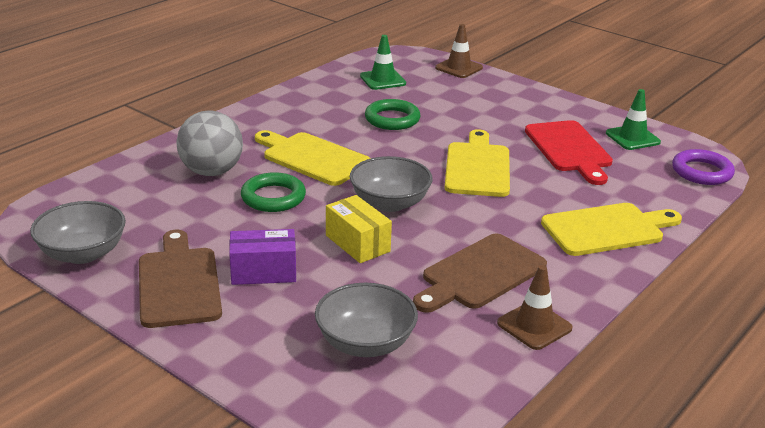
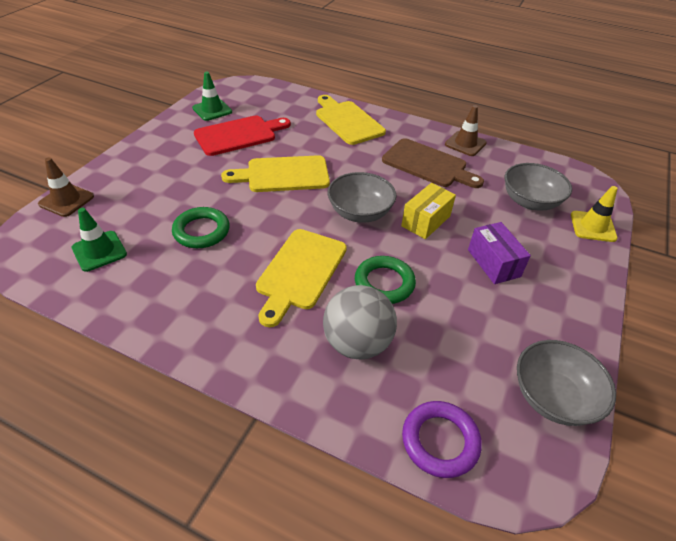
camera: 105 degrees left, 15 degrees up
brown cutting board [139,230,222,328] -> none
purple ring [672,149,735,185] -> purple ring moved to [402,401,482,478]
none -> yellow traffic cone [571,186,618,242]

